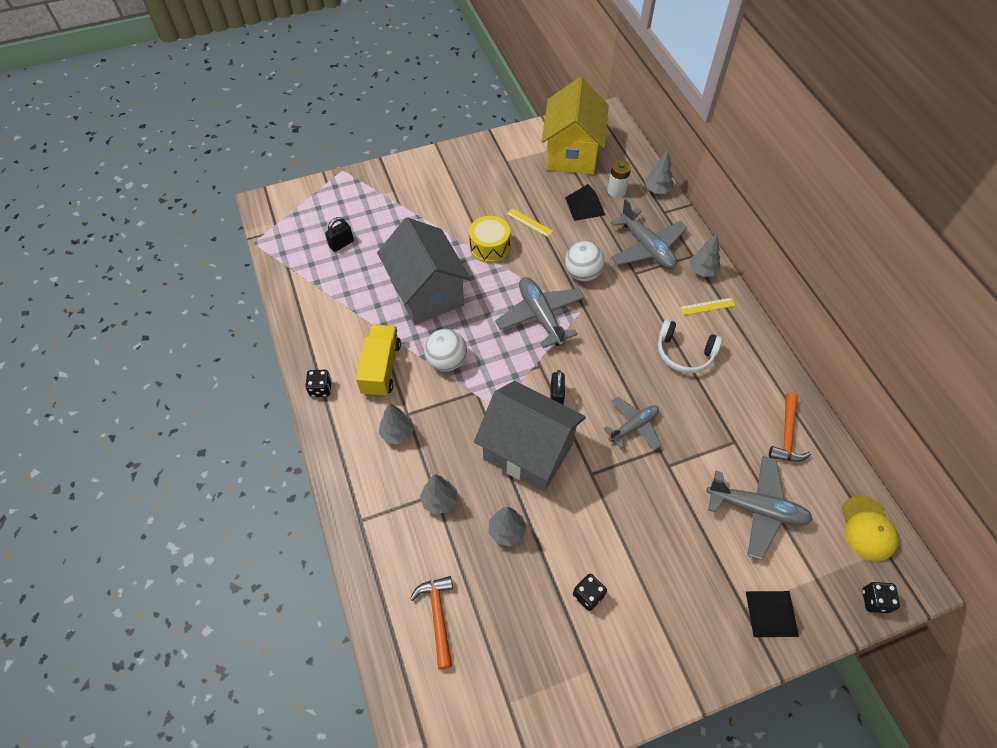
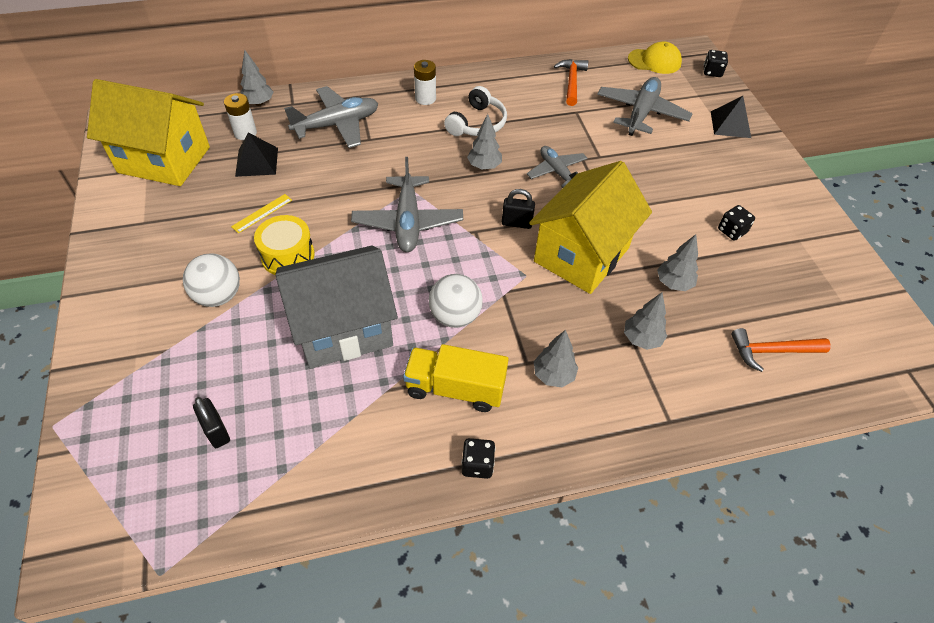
camera: 85 degrees left, 5 degrees down
grey house [474,381,586,492] -> yellow house [529,161,652,294]
grey plane [495,277,585,348] -> grey plane turned 75 degrees counterclockwise [351,157,463,252]
white ball [565,241,605,281] -> white ball moved to [183,253,240,307]
yellow ruler [680,298,735,315] -> white battery [414,60,436,105]
grey tree [689,234,721,277] -> grey tree moved to [467,114,502,169]
orange hammer [769,393,811,462] -> orange hammer turned 105 degrees counterclockwise [554,59,588,106]

